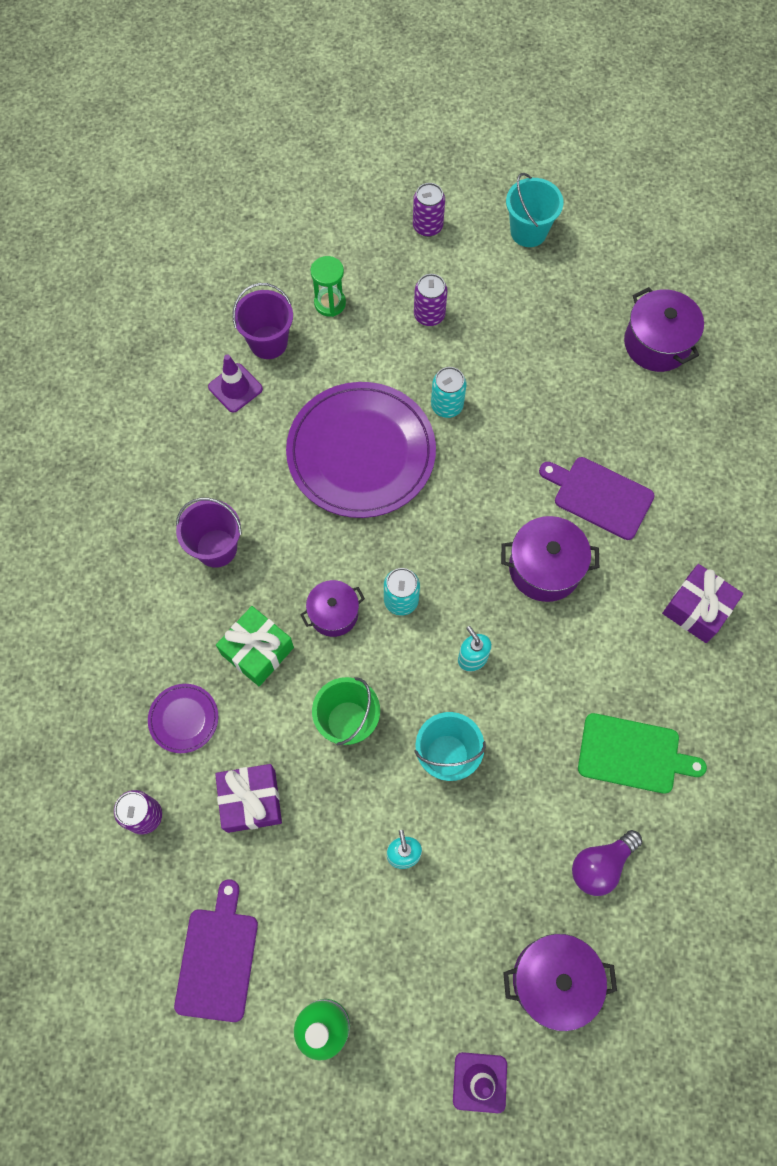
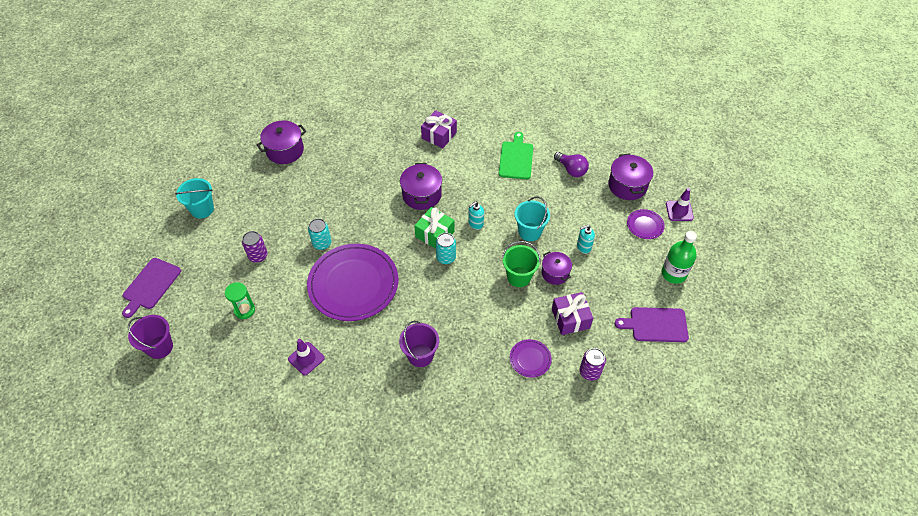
camera: 95 degrees left, 15 degrees down
green gift [216,606,294,686] -> green gift moved to [414,207,455,249]
purple bucket [233,283,293,359] -> purple bucket moved to [128,315,173,359]
purple pot [300,580,365,637] -> purple pot moved to [541,251,572,285]
purple can [413,183,445,237] -> none
purple cutting board [539,457,655,540] -> purple cutting board moved to [122,258,181,318]
none -> purple plate [627,209,665,239]

